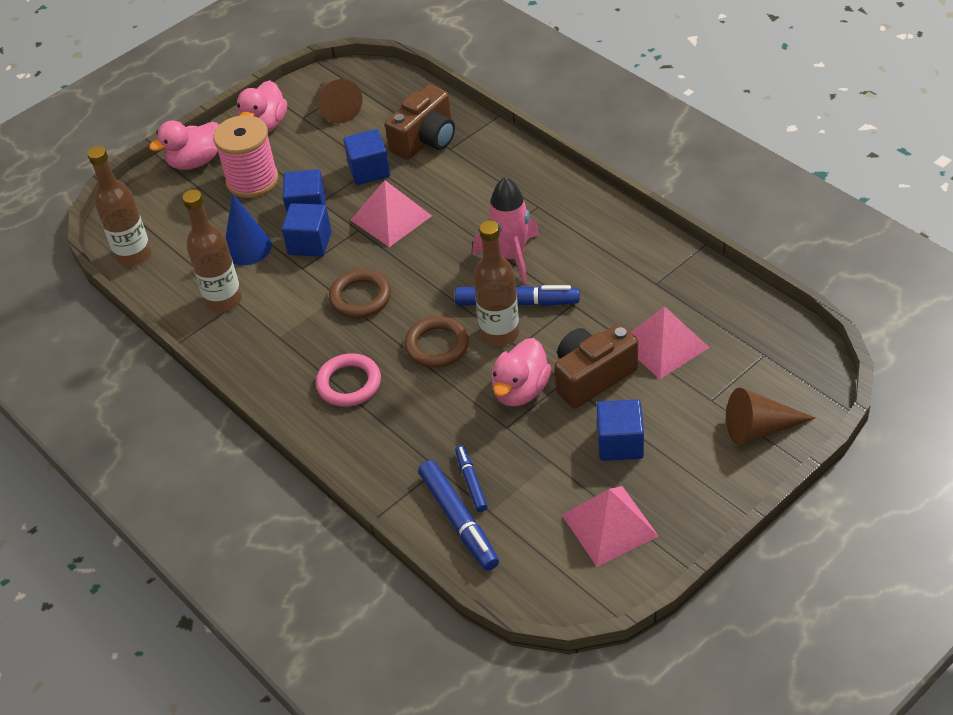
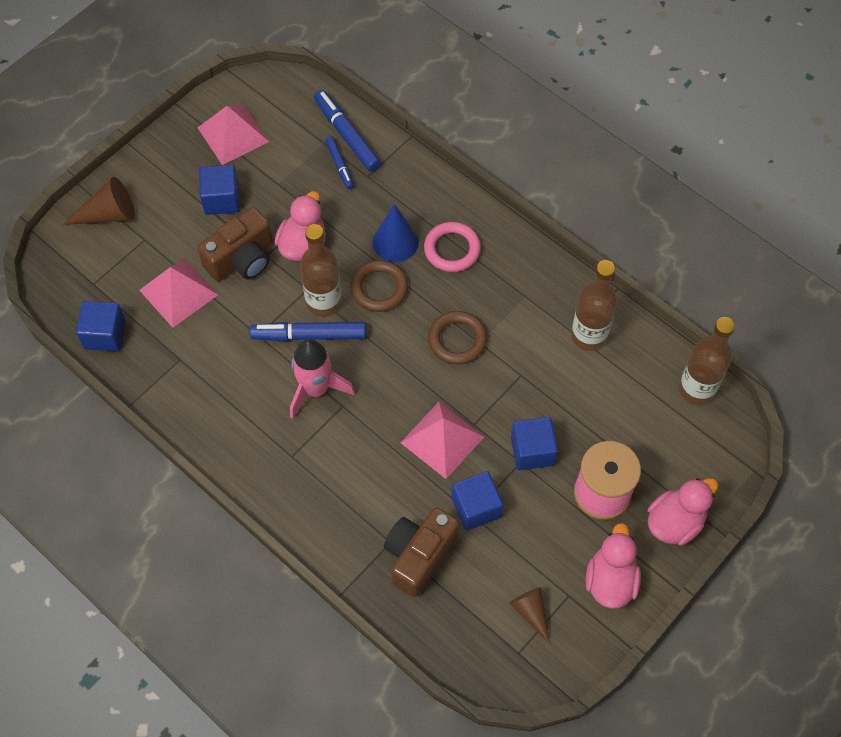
camera: 170 degrees right, 15 degrees up
blue cone [225,194,272,265] -> blue cone moved to [372,204,419,262]
blue cube [282,203,332,257] -> blue cube moved to [76,301,126,352]
brown cone [318,79,362,124] -> brown cone [510,587,550,643], size x0.67

